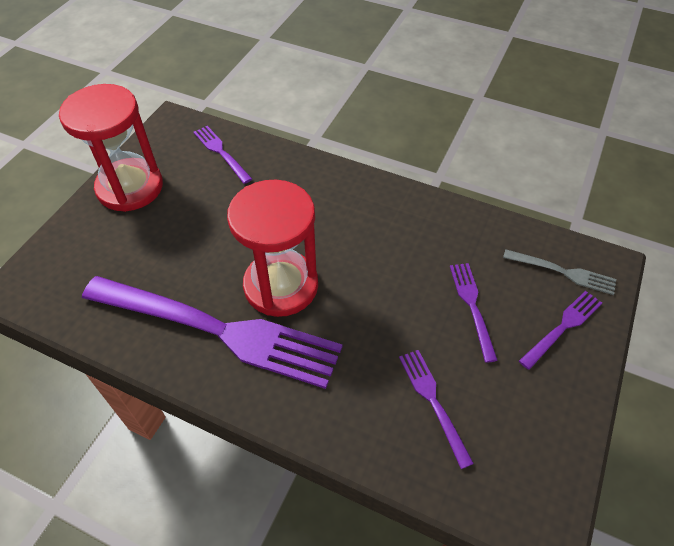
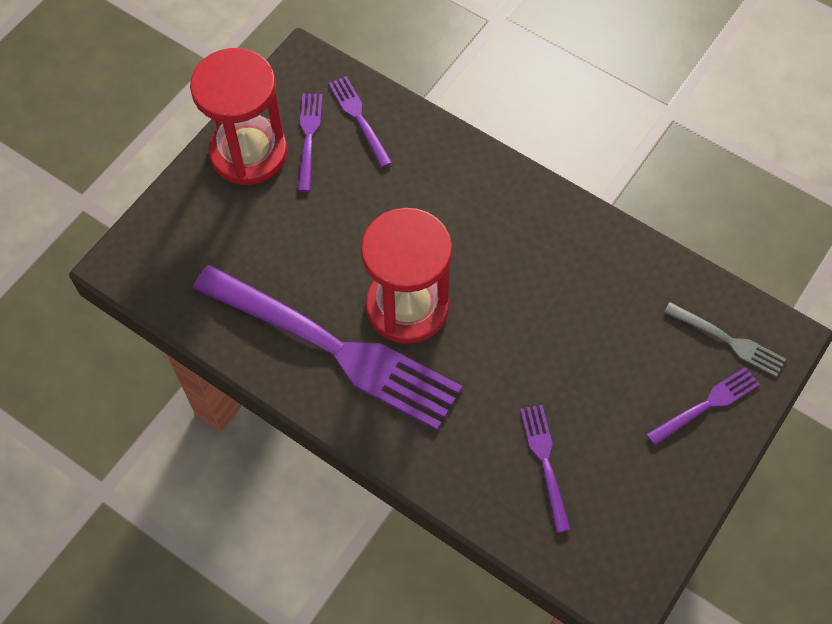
camera: 10 degrees right, 10 degrees up
purple fork [450,263,498,363] -> purple fork moved to [298,93,323,192]

